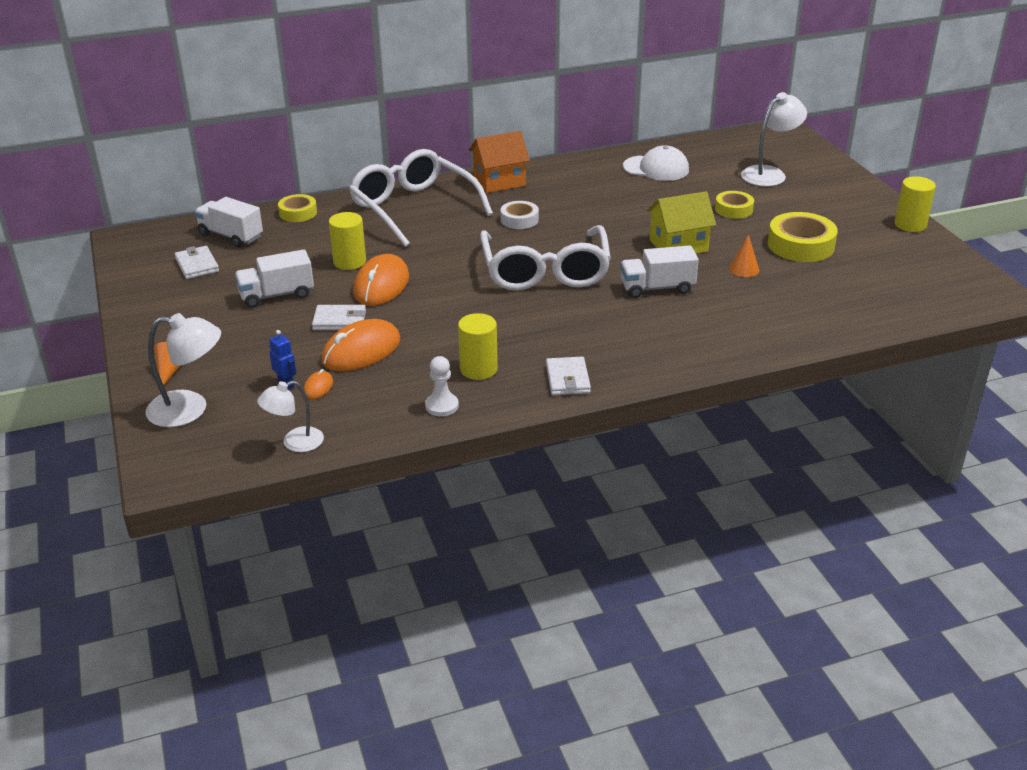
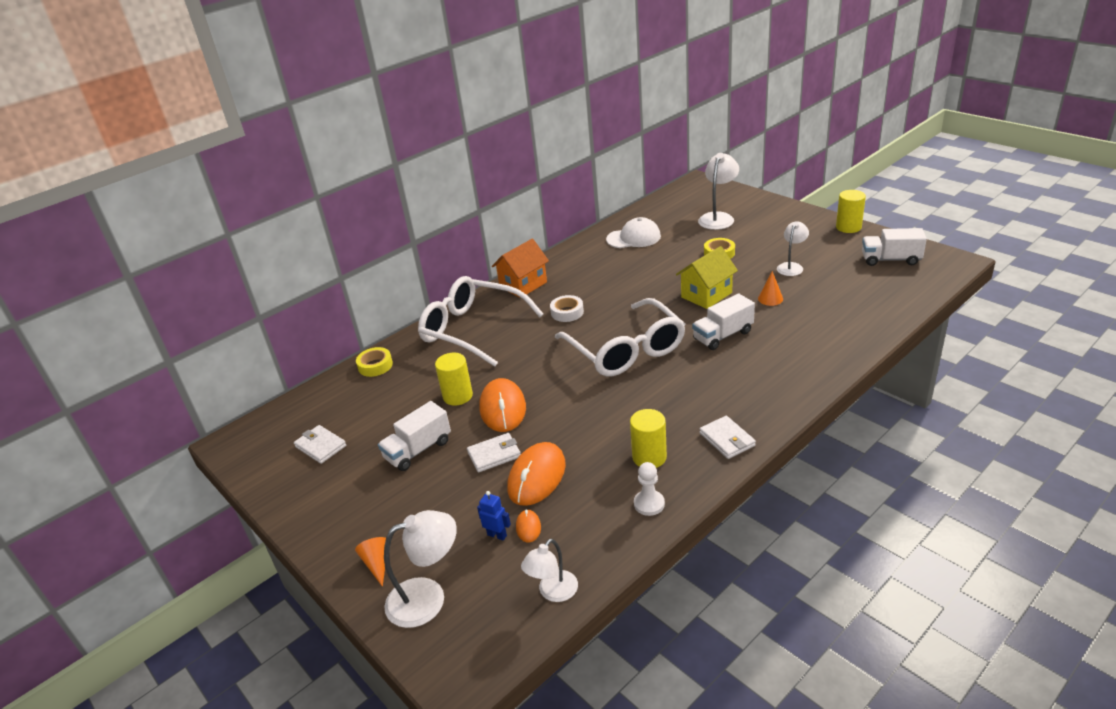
camera: 20 degrees left, 0 degrees up
white truck [194,197,263,247] -> white truck moved to [862,228,927,266]
yellow tape [768,212,838,262] -> white lamp [777,221,809,276]

